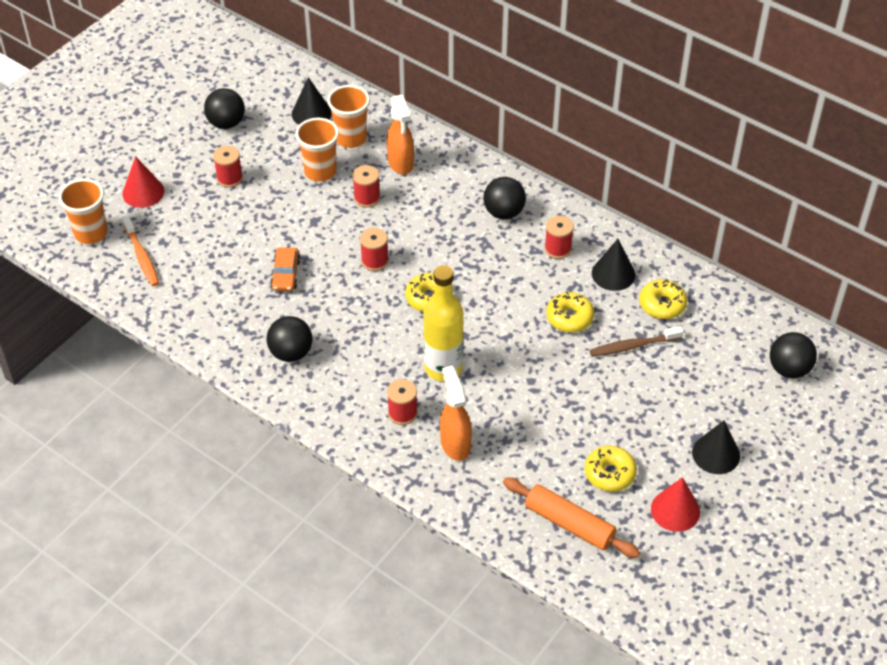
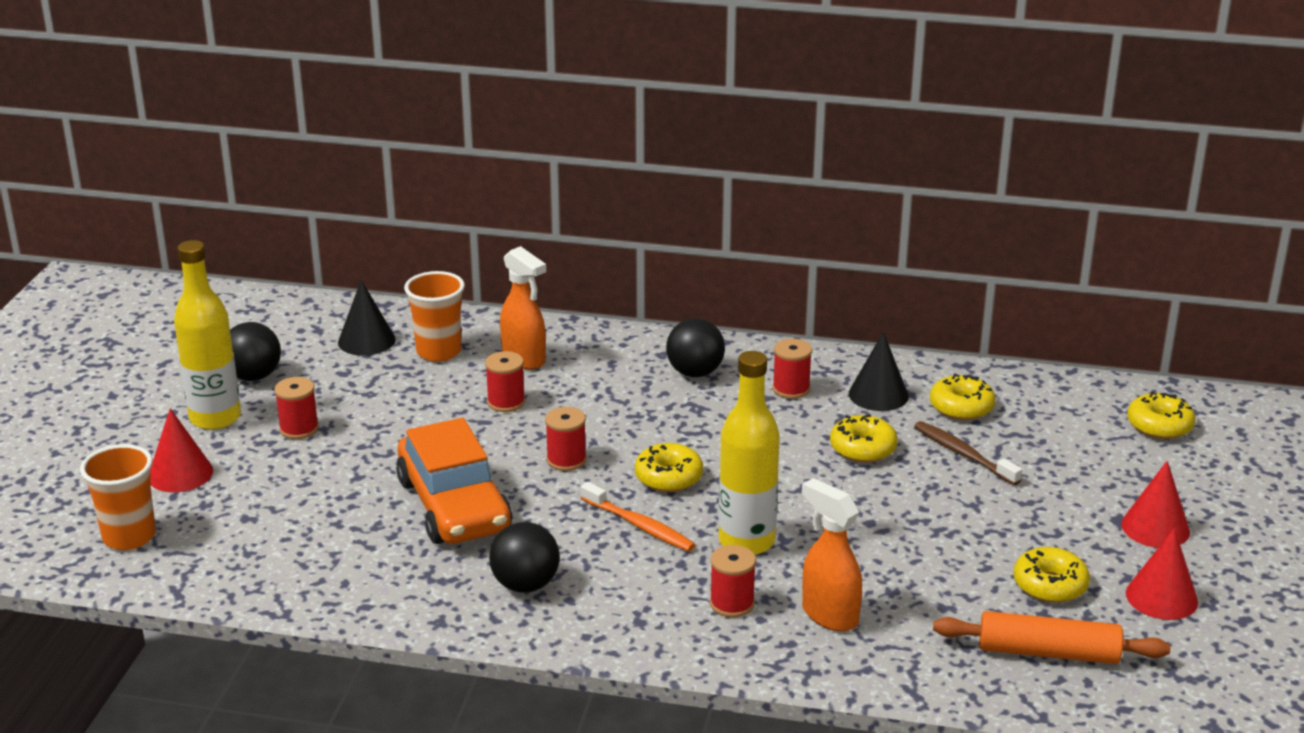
camera: 25 degrees left, 20 degrees down
orange toothbrush [122,216,159,286] -> orange toothbrush moved to [581,482,695,552]
orange car [270,247,301,291] -> orange car [396,418,512,544], size x2.12
orange cup [295,118,339,181] -> none
brown toothbrush [590,326,684,357] -> brown toothbrush turned 90 degrees clockwise [914,421,1022,485]
black cone [692,420,740,474] -> red cone [1121,461,1190,548]
black ball [770,332,817,378] -> yellow donut [1127,392,1195,439]
none -> yellow bottle [174,240,241,430]

